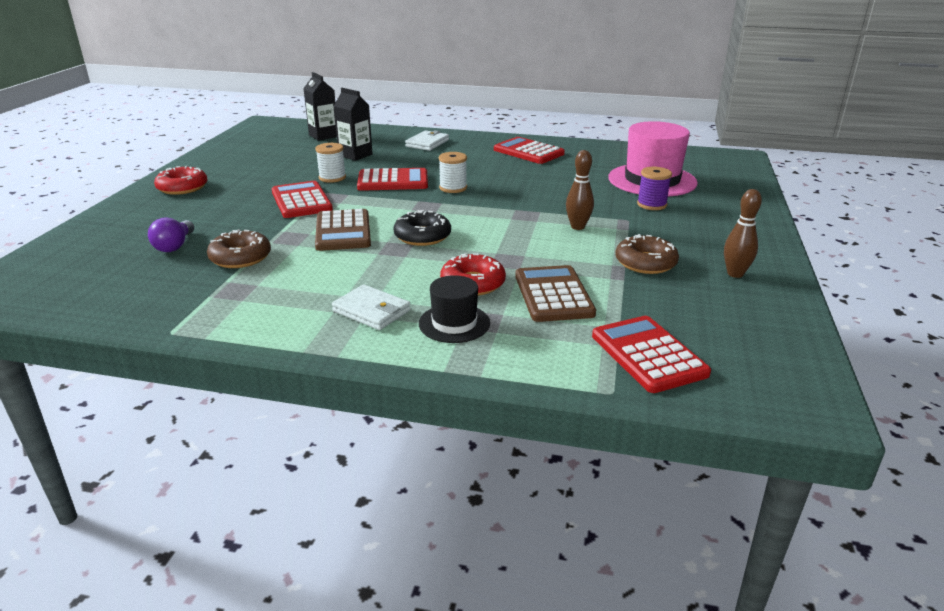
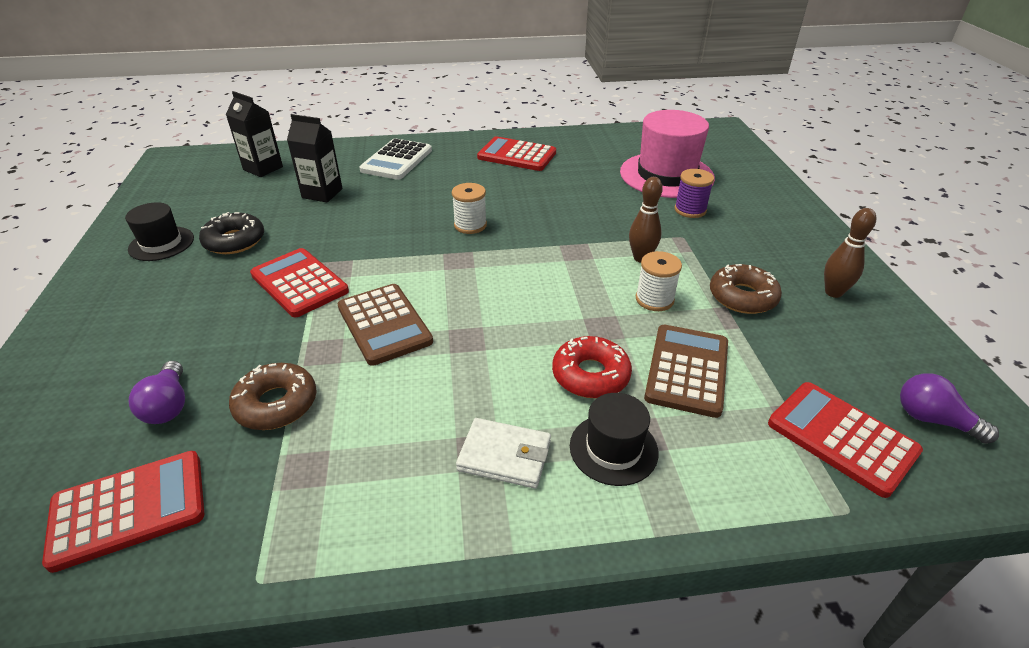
camera: 20 degrees left, 10 degrees up
red donut [154,166,207,195] -> none
white spool [315,143,346,183] -> white spool moved to [636,251,682,311]
red calculator [357,168,428,191] -> red calculator moved to [42,451,204,573]
black donut [393,210,451,246] -> black donut moved to [199,212,264,254]
white wallet [405,130,449,151] -> white calculator [359,138,432,180]
brown calculator [515,265,596,322] -> brown calculator turned 45 degrees clockwise [644,325,728,418]
none -> black hat [125,202,194,261]
none -> purple light bulb [900,373,999,444]

